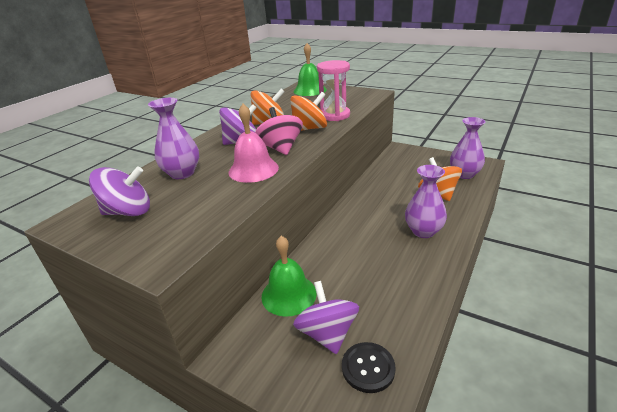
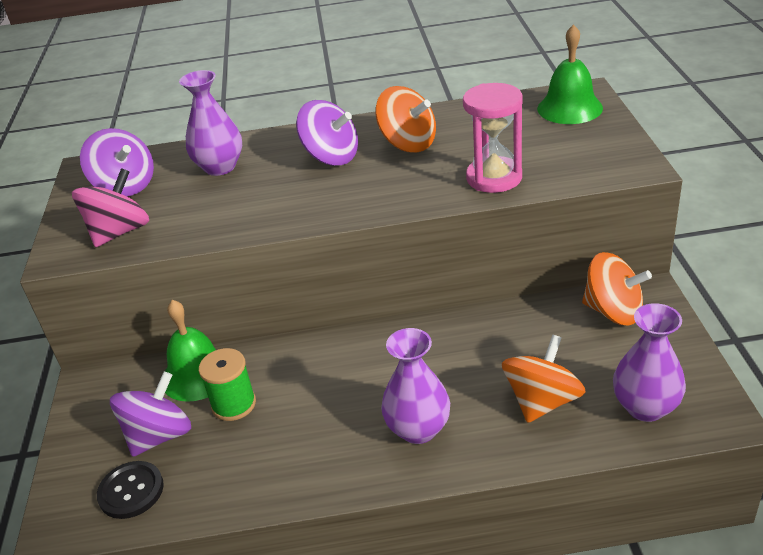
camera: 55 degrees right, 5 degrees up
pink bell [229,104,279,183] -> none
pink spinning top [255,107,303,155] -> pink spinning top moved to [72,168,149,247]
orange spinning top [290,92,327,131] -> orange spinning top moved to [582,252,652,326]
none -> green spool [199,348,256,421]

